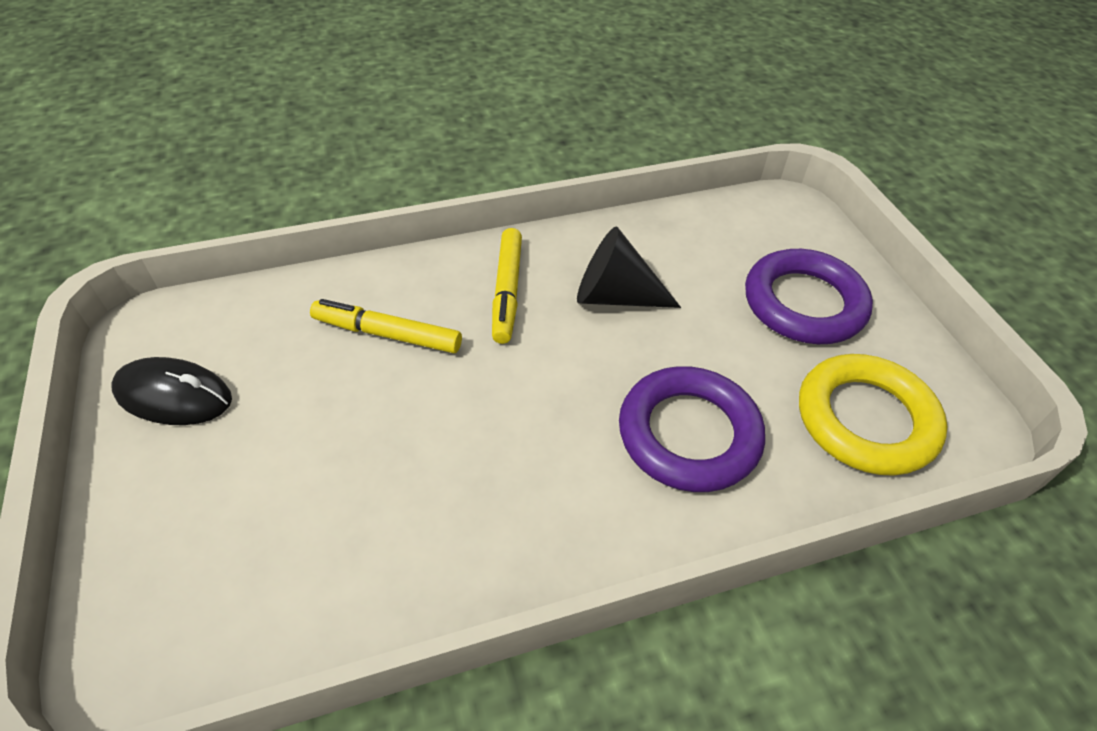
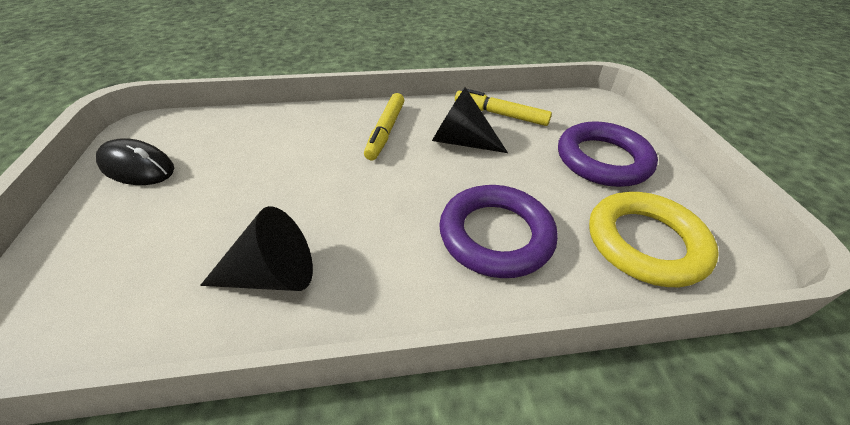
camera: 10 degrees right, 5 degrees down
yellow marker [310,299,462,353] -> yellow marker moved to [455,88,552,126]
none -> black cone [200,206,313,291]

